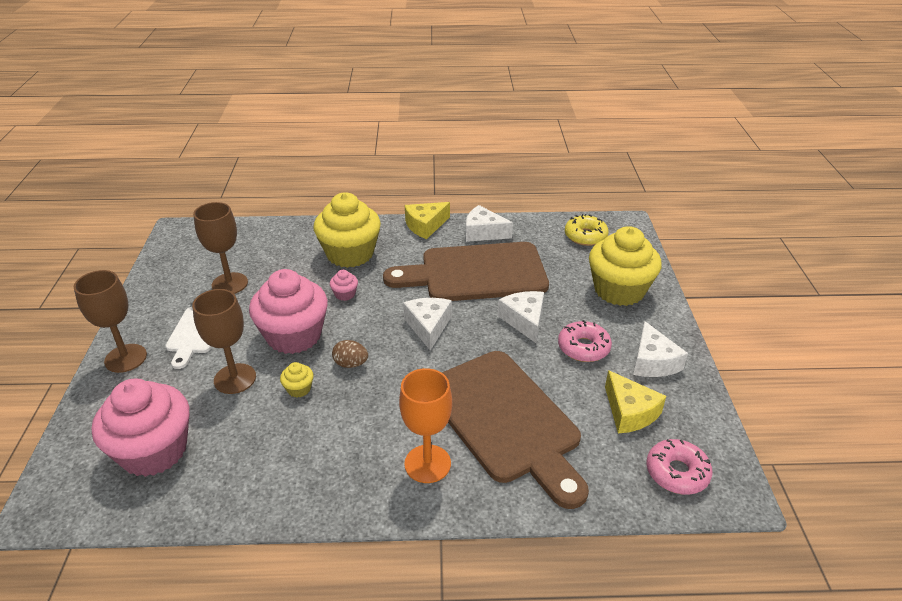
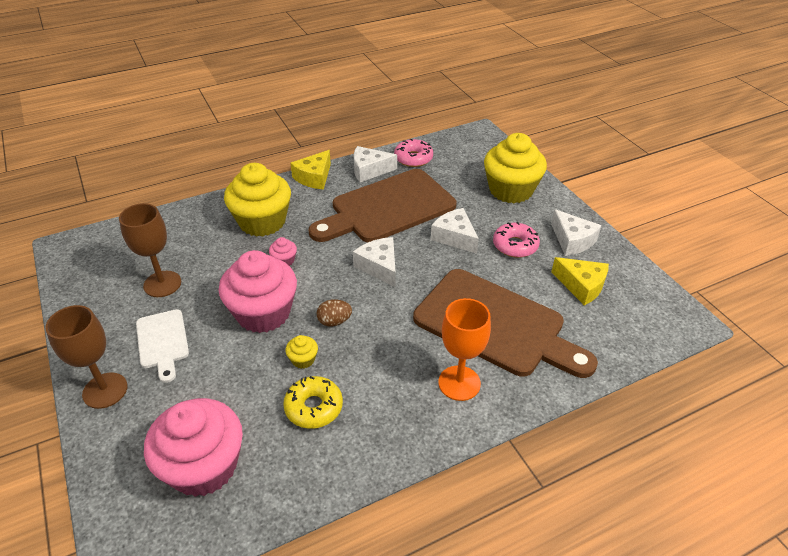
camera: 25 degrees left, 5 degrees up
brown goblet [192,289,256,394] -> none
yellow donut [565,214,609,246] -> yellow donut moved to [283,376,343,429]
pink donut [646,439,712,495] -> pink donut moved to [394,139,433,167]

